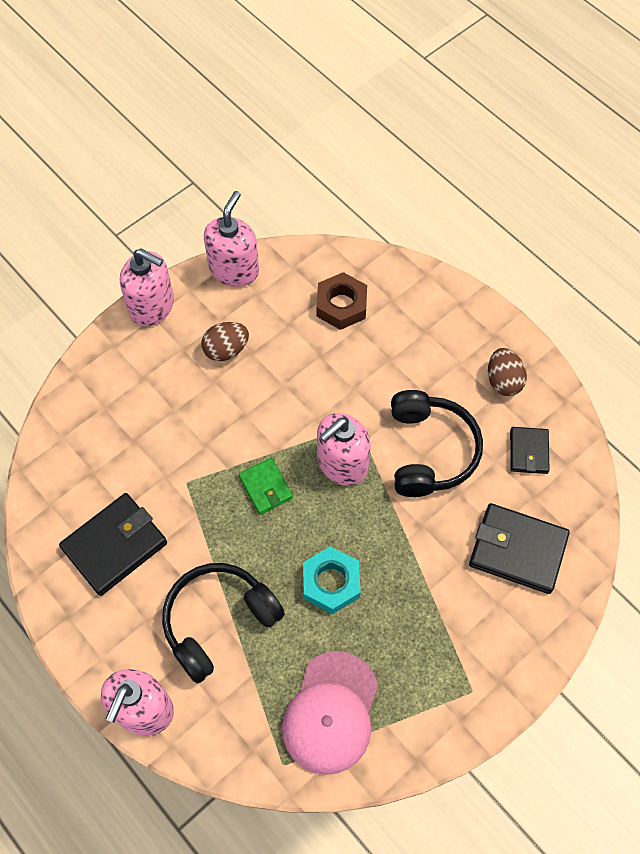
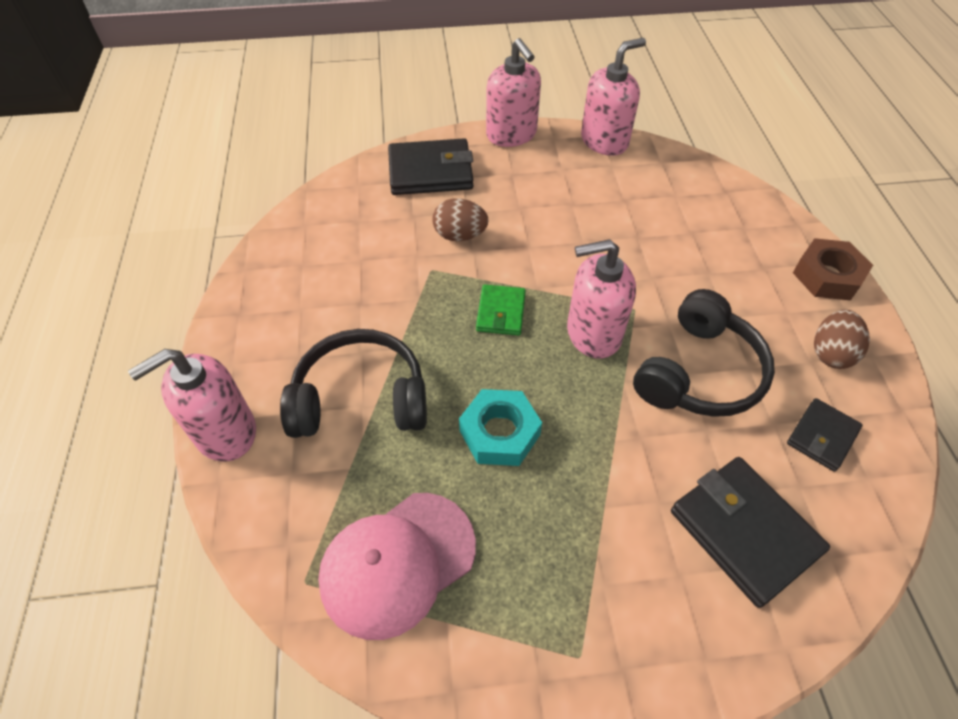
camera: 35 degrees right, 10 degrees down
black wallet [59,493,167,596] -> black wallet moved to [388,138,473,195]
brown egg [201,322,249,361] -> brown egg moved to [432,199,488,241]
brown nut [317,272,367,330] -> brown nut moved to [793,238,873,301]

